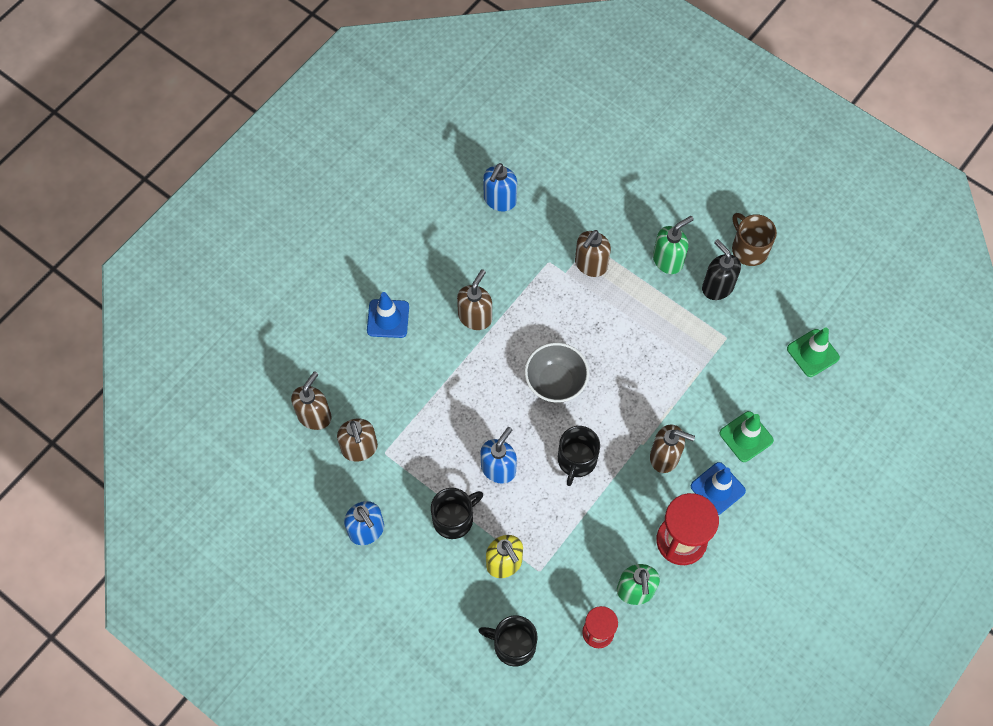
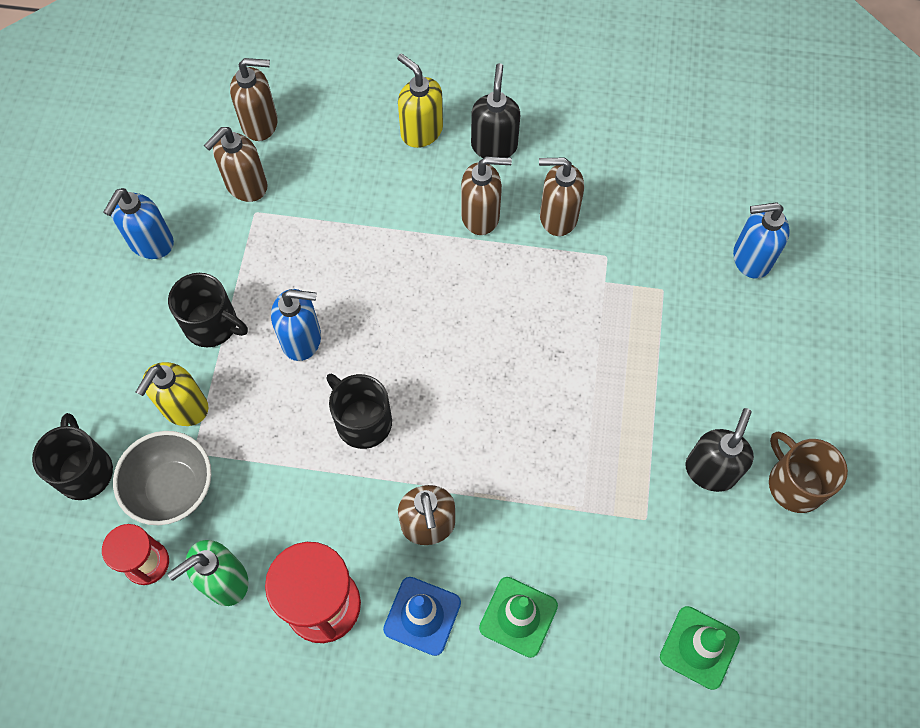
camera: 60 degrees right, 0 degrees up
blue traffic cone [367,292,409,338] -> yellow soap dispenser [397,53,443,148]
blue soap dispenser [483,163,517,211] -> blue soap dispenser moved to [733,202,790,279]
grey bowl [525,343,589,403] -> grey bowl moved to [113,431,211,525]
black mug [558,426,600,486] -> black mug turned 60 degrees clockwise [327,374,392,449]
brown soap dispenser [575,230,611,277] -> brown soap dispenser moved to [539,157,584,236]
green soap dispenser [653,216,694,274] -> none
brown mug [732,213,777,266] -> brown mug turned 60 degrees counterclockwise [769,432,848,513]
none -> black soap dispenser [471,63,520,158]

